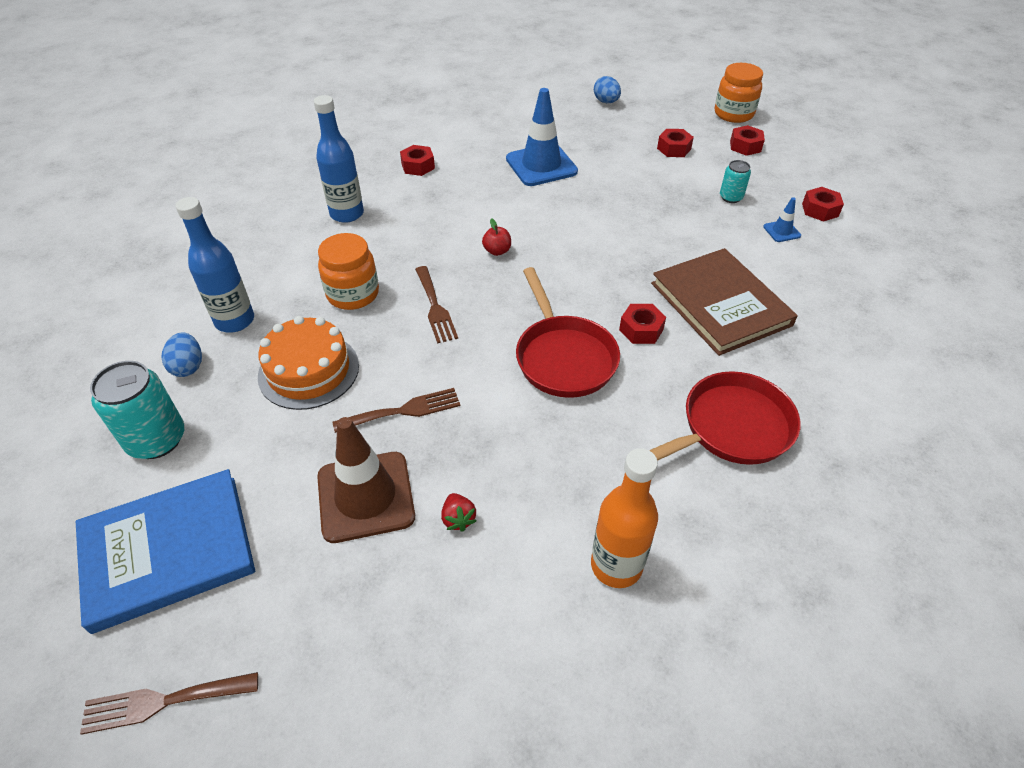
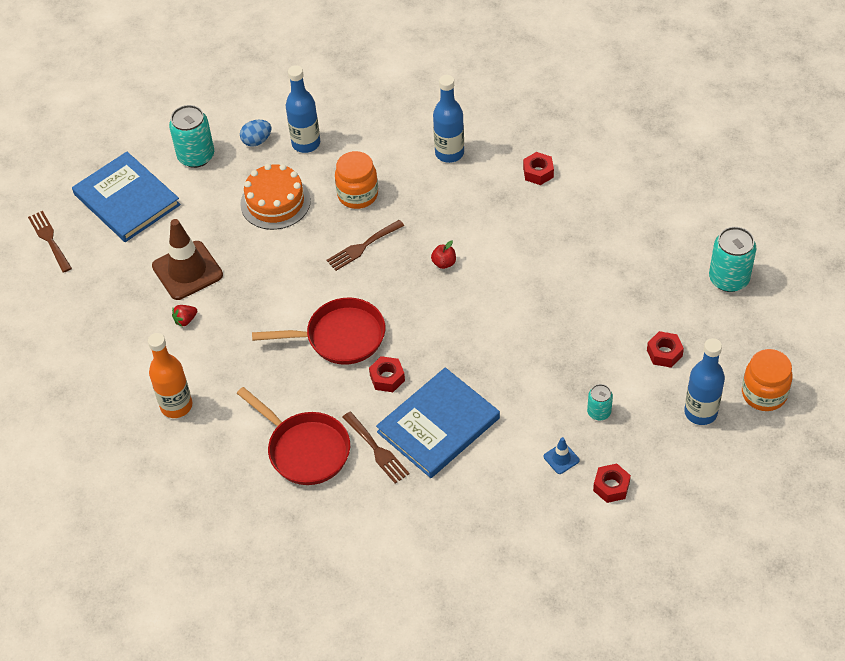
camera: 75 degrees right, 5 degrees up
brown fork [332,388,460,433] -> brown fork moved to [342,412,410,484]
blue traffic cone [506,88,578,186] -> none
red pan [516,267,620,398] -> red pan turned 150 degrees counterclockwise [252,298,385,365]
blue egg [594,76,621,103] -> turquoise can [709,227,756,292]
brown book [651,248,798,356] -> blue book [376,367,500,478]
red nut [730,125,765,156] -> blue bottle [684,338,725,425]

